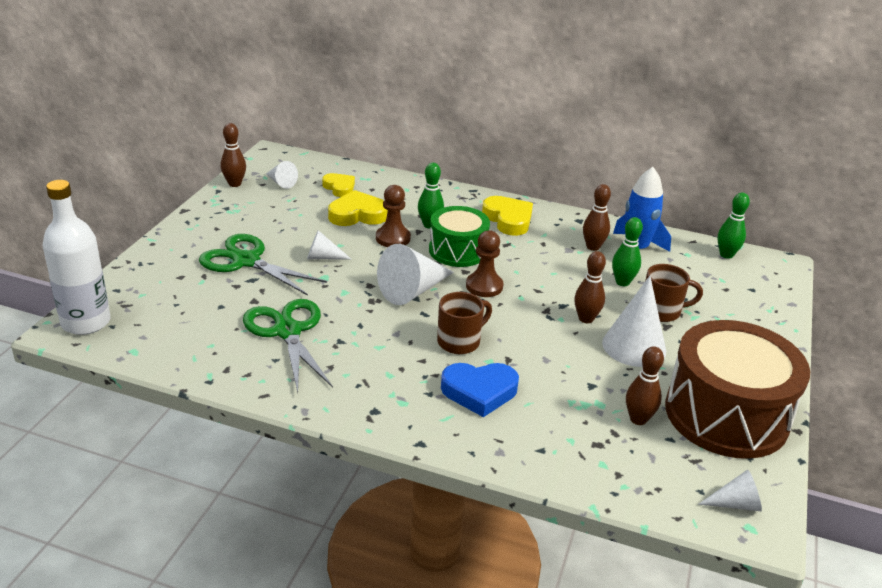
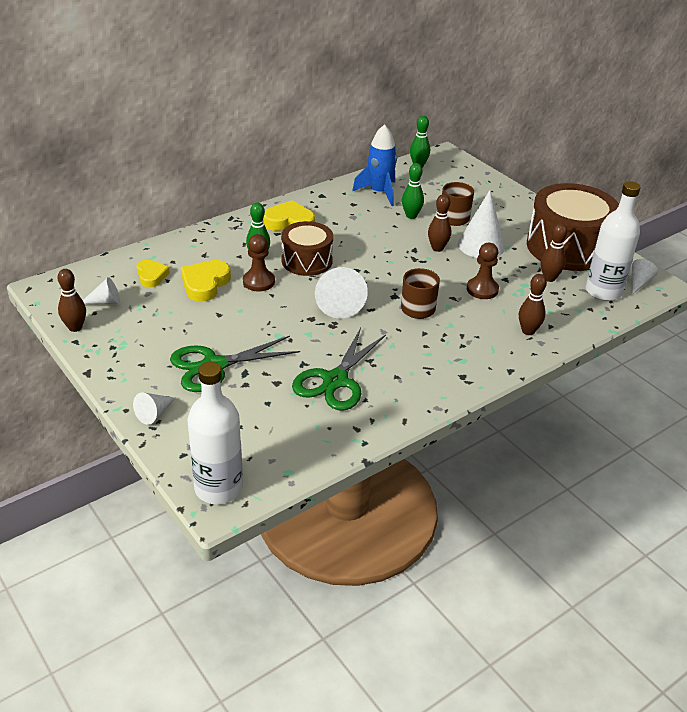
camera: 55 degrees left, 5 degrees up
green scissors [243,299,333,392] -> green scissors turned 75 degrees counterclockwise [292,328,386,410]
white cone [307,230,352,260] -> white cone moved to [133,392,176,425]
yellow heart [322,173,355,197] -> yellow heart turned 75 degrees clockwise [137,260,170,287]
green drum [429,206,490,267] -> brown drum [281,221,333,276]
blue heart [441,363,519,417] -> none
brown pawn [466,230,504,297] -> brown pawn moved to [467,243,499,299]
brown bowling pin [583,184,611,251] -> brown bowling pin moved to [519,274,547,335]
none -> white bottle [586,181,641,301]

